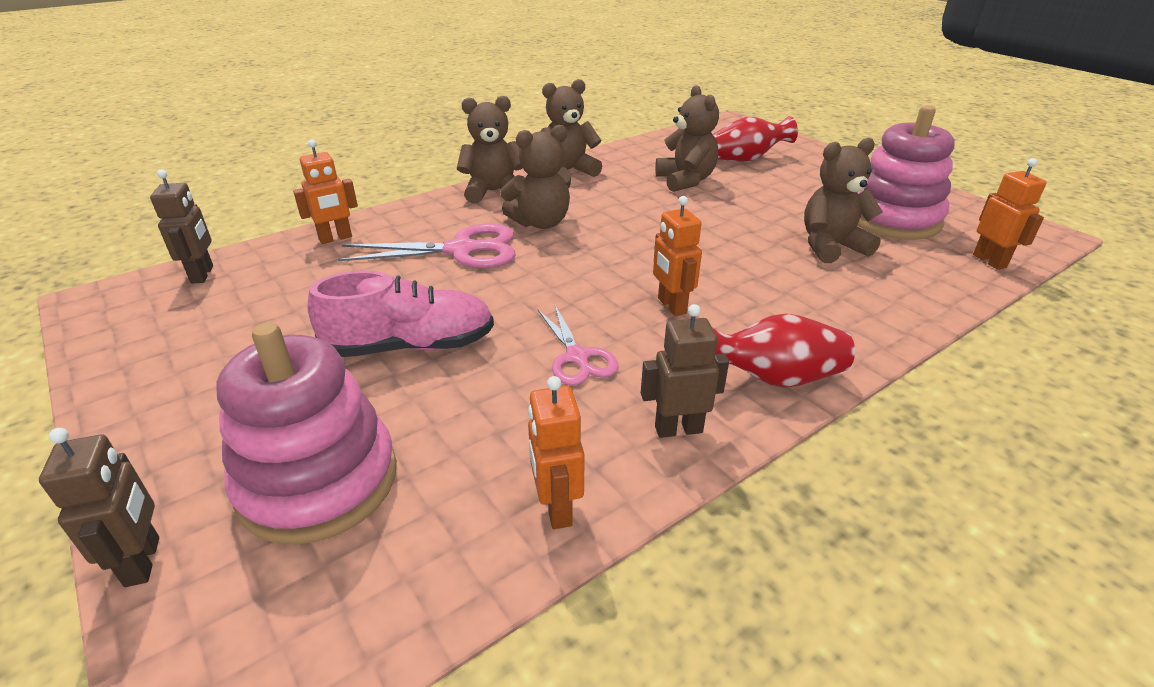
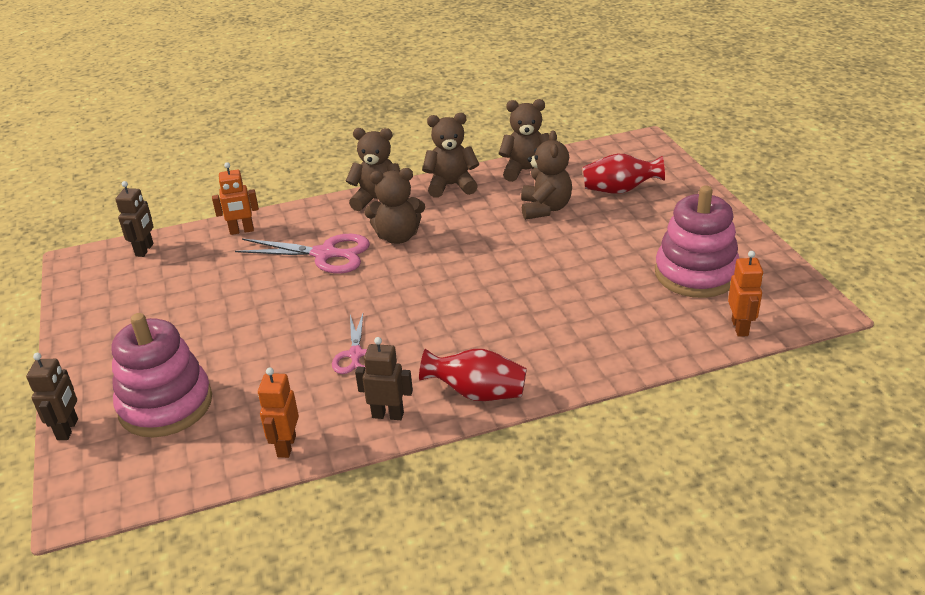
camera: 20 degrees right, 0 degrees up
pink shoe [307,270,494,357] -> none
orange robot [653,196,702,316] -> none
brown teddy bear [804,138,883,263] -> brown teddy bear moved to [499,99,549,182]

